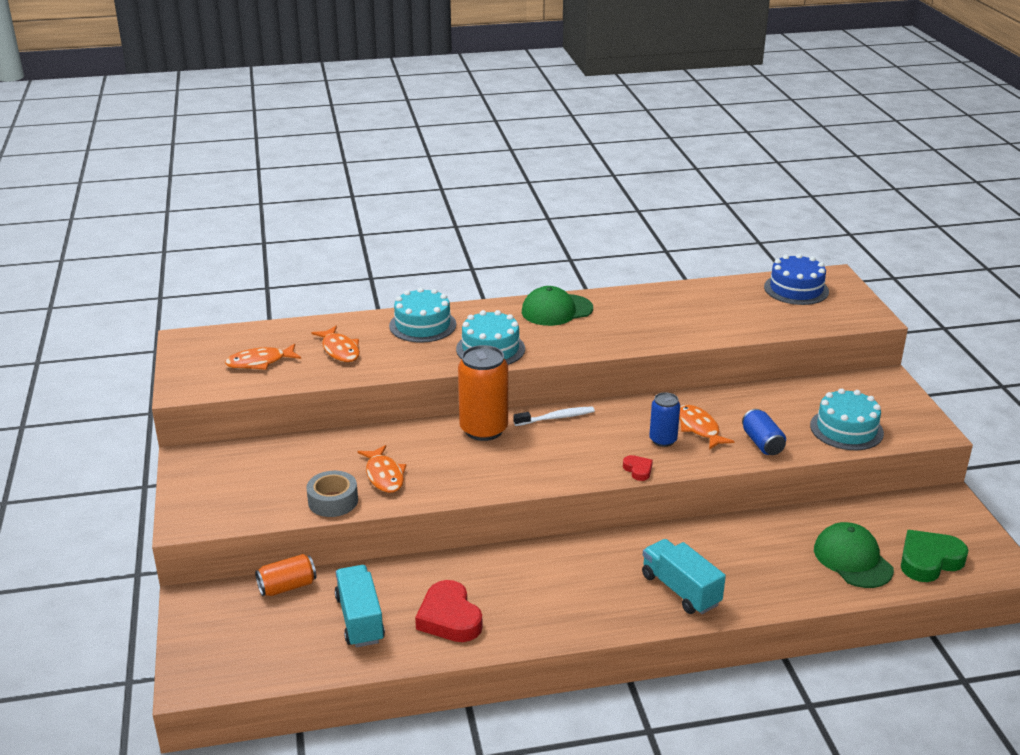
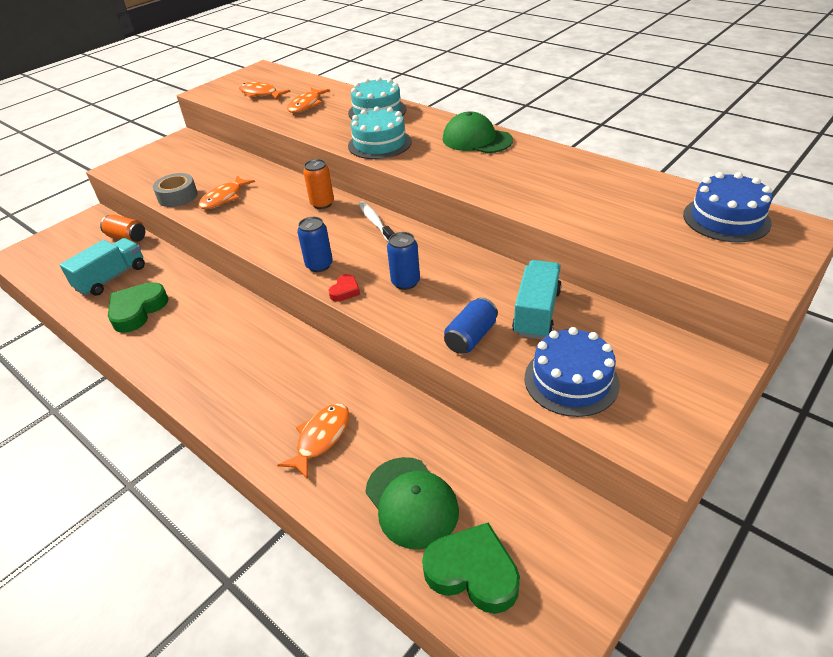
camera: 55 degrees right, 10 degrees up
red heart [415,580,483,642] -> green heart [108,282,169,333]
orange can [458,345,508,441] -> orange can [303,159,334,209], size x0.57
white toothbrush [514,406,595,426] -> white toothbrush turned 150 degrees counterclockwise [358,201,395,242]
turquoise truck [642,539,726,614] -> turquoise truck moved to [512,260,562,340]
orange fish [679,405,735,450] -> orange fish moved to [277,404,349,479]
turquoise cake [810,388,884,450] -> blue cake [525,327,620,417]
green cap [814,522,894,588] -> green cap turned 120 degrees clockwise [366,457,459,549]
none -> blue can [297,217,333,272]

